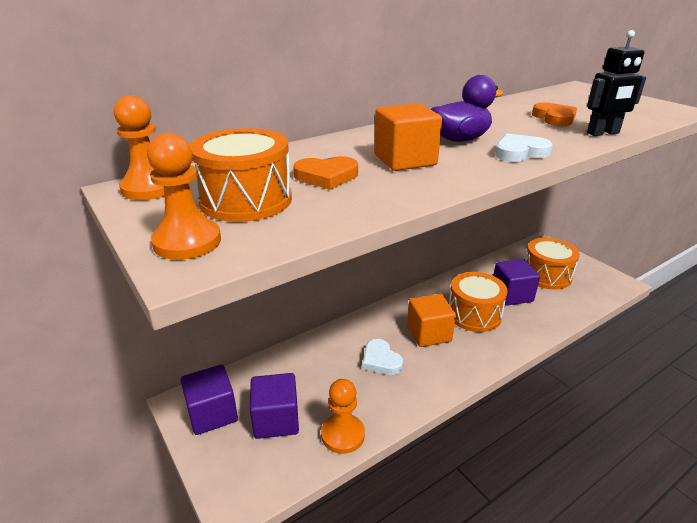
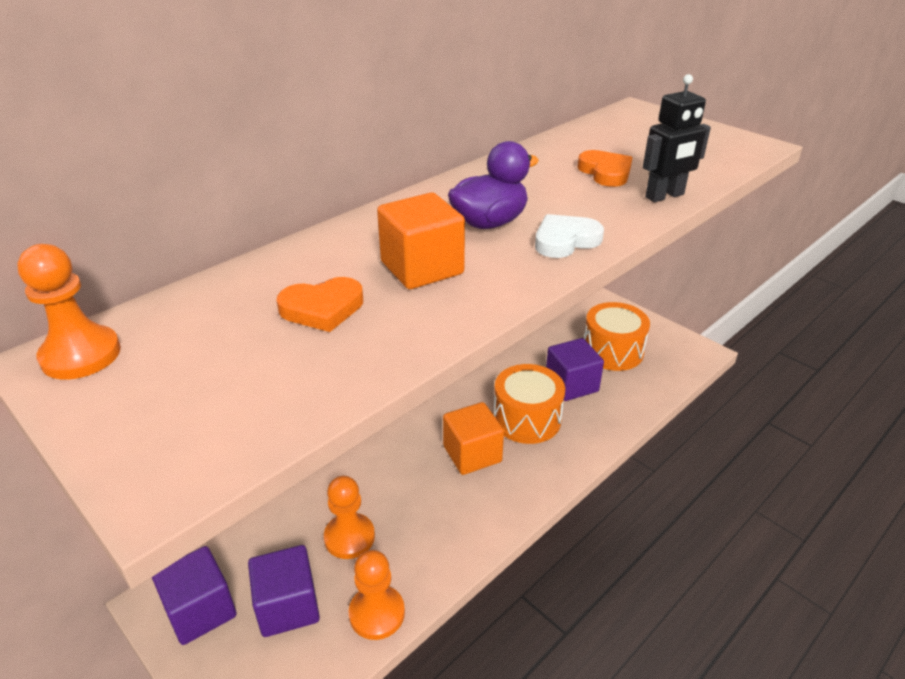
camera: 10 degrees left, 5 degrees up
orange pawn [147,133,221,260] -> orange pawn moved to [324,476,375,559]
orange drum [190,128,292,222] -> none
white heart [363,339,403,375] -> none

